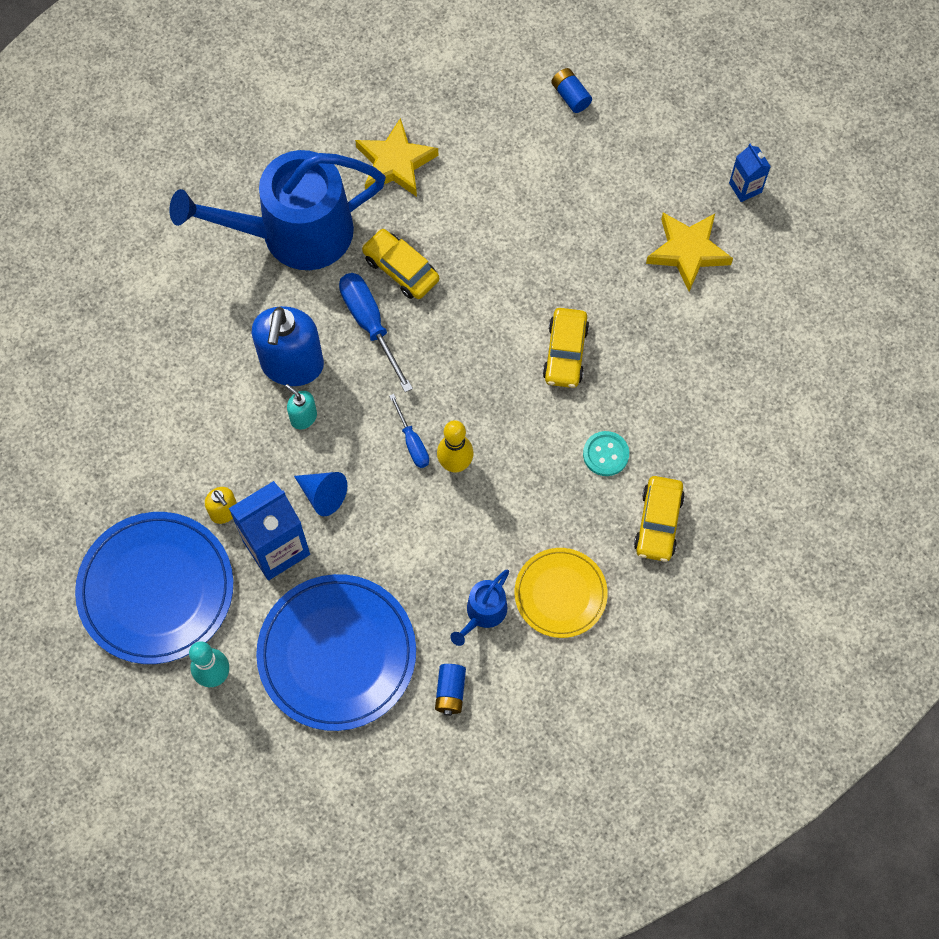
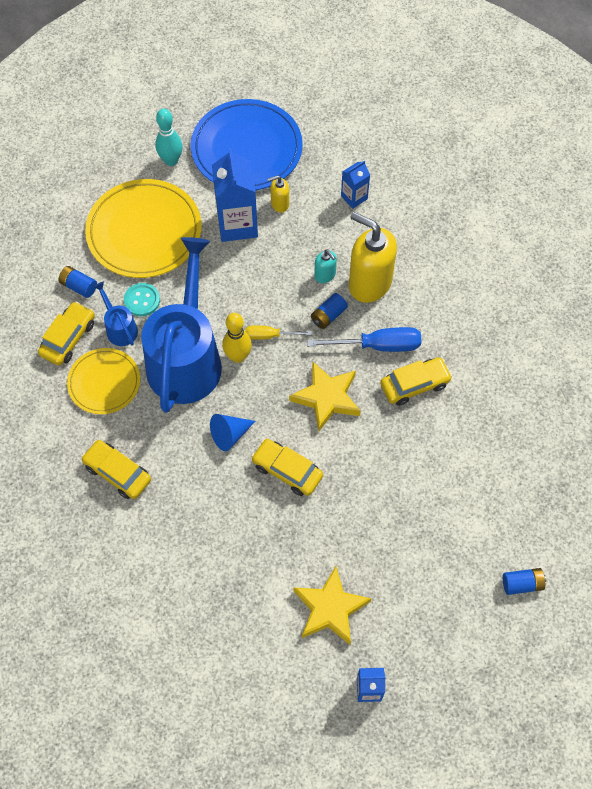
camera: 115 degrees right, 5 degrees down
blue watering can [169,150,386,270] -> blue watering can moved to [141,237,222,413]
blue soap dispenser [252,306,324,386] -> yellow soap dispenser [349,212,397,303]
blue plate [256,574,416,731] -> yellow plate [85,179,202,278]
turquoise soap dispenser [285,384,317,429] -> turquoise soap dispenser turned 75 degrees clockwise [314,249,337,283]
blue cone [294,472,347,516] -> blue cone moved to [210,414,255,451]
yellow star [355,118,438,197] -> yellow star moved to [289,361,360,431]
blue screwdriver [389,394,429,468] -> yellow screwdriver [245,325,312,340]
turquoise button [583,431,629,476] -> turquoise button moved to [124,283,160,316]
none -> yellow car [38,301,95,365]
none -> blue battery [311,293,348,329]
none -> blue carton [341,161,370,209]

